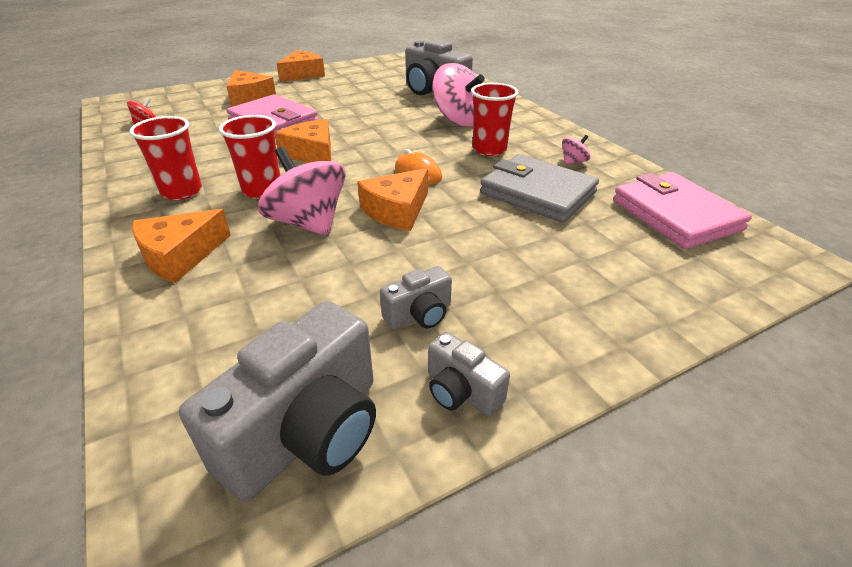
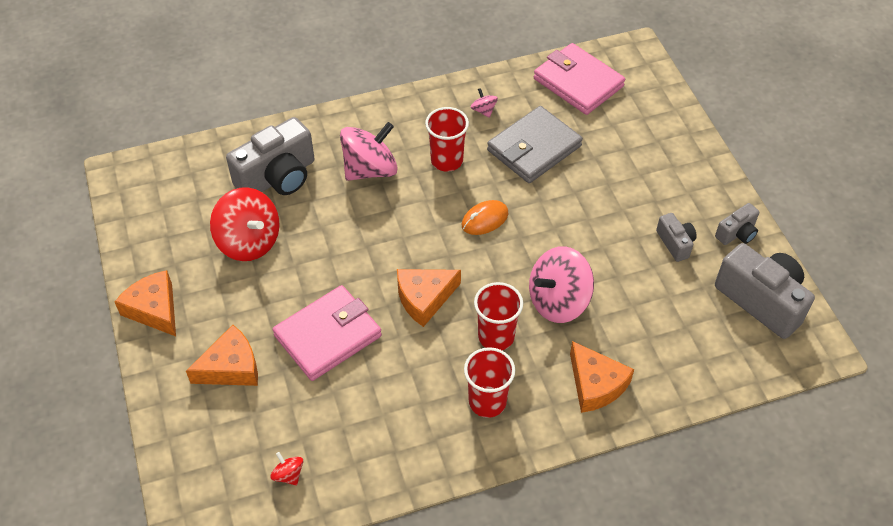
camera: 80 degrees left, 15 degrees up
orange cheese [357,168,428,231] -> none
pink wallet [613,172,752,249] -> pink wallet turned 60 degrees clockwise [534,43,625,115]
none -> red spinning top [210,187,280,261]

